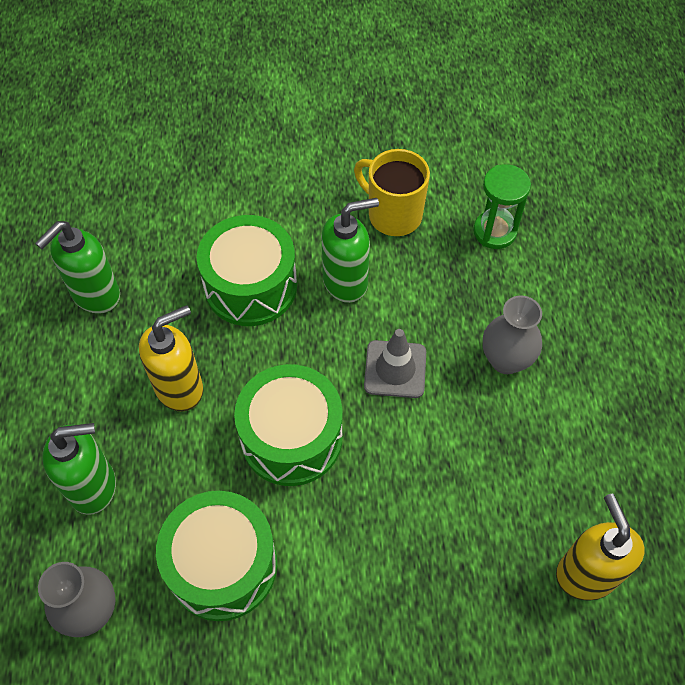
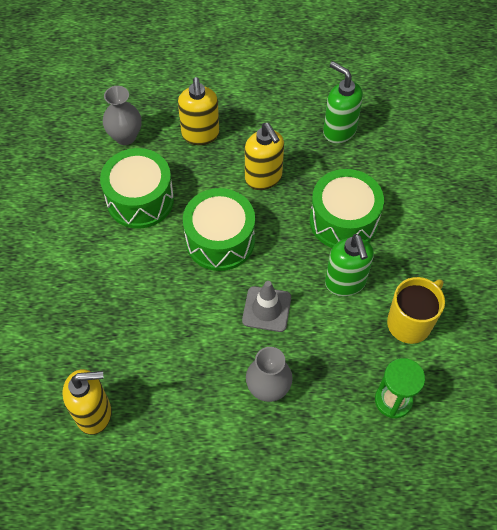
camera: 95 degrees right, 0 degrees up
green soap dispenser [42,423,116,515] -> yellow soap dispenser [178,77,219,145]

